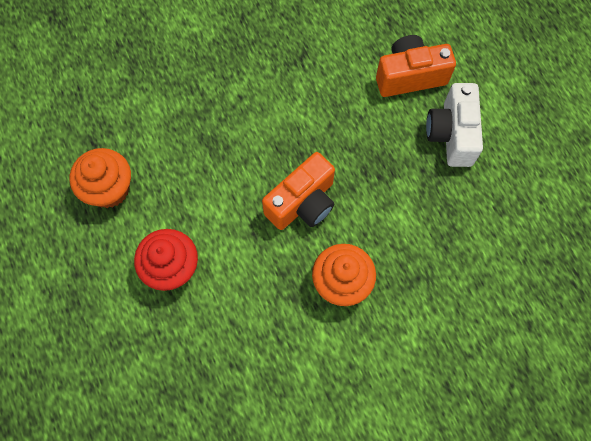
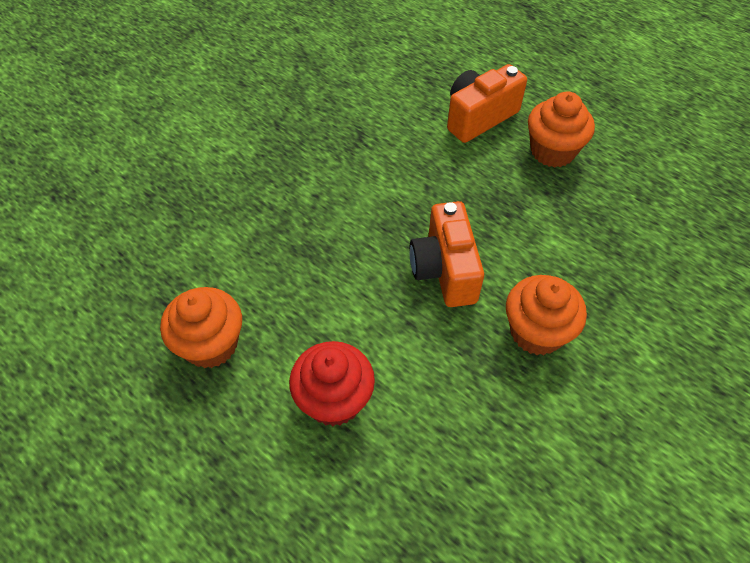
camera: 25 degrees left, 15 degrees down
orange camera [262,152,335,230] -> orange camera turned 150 degrees clockwise [410,201,484,307]
white camera [426,83,483,167] -> orange cupcake [528,92,595,167]

